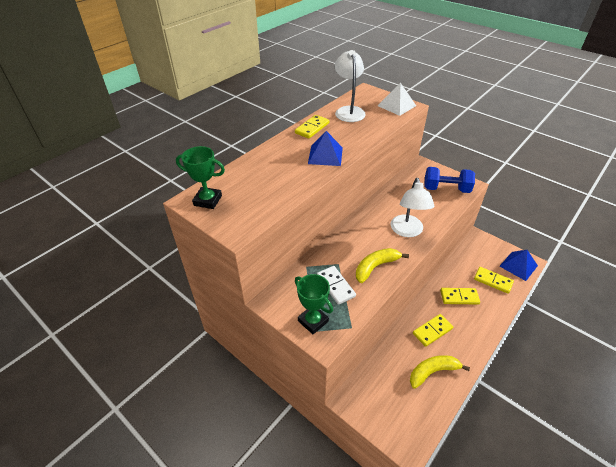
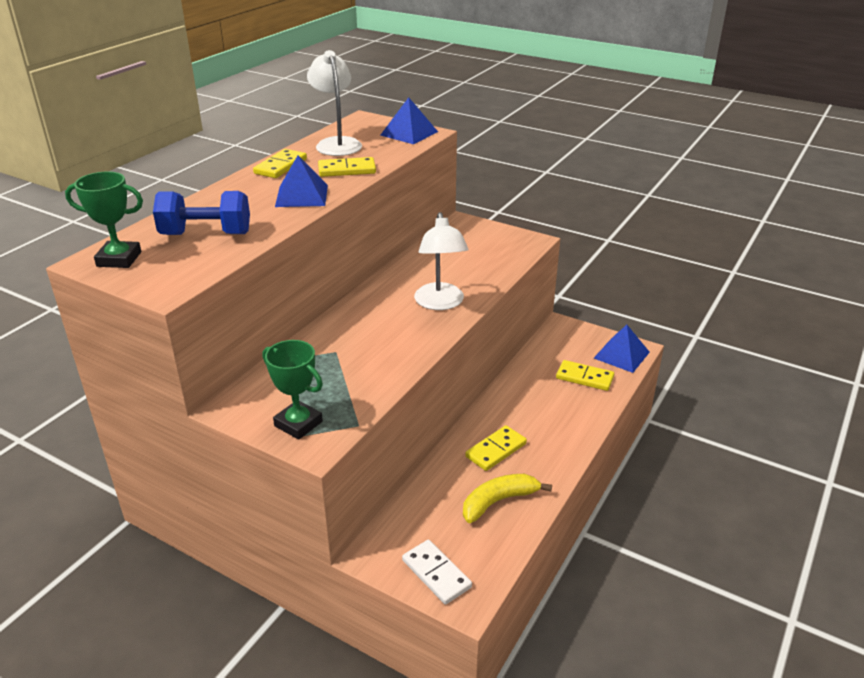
camera: 10 degrees left, 10 degrees down
white domino [317,266,356,305] -> white domino moved to [402,540,472,605]
yellow banana [356,248,409,283] -> none
white pyramid [378,82,416,116] -> blue pyramid [381,97,438,144]
blue dumbbell [424,167,475,193] -> blue dumbbell moved to [153,191,250,235]
yellow domino [440,288,480,304] -> yellow domino moved to [318,157,376,177]

